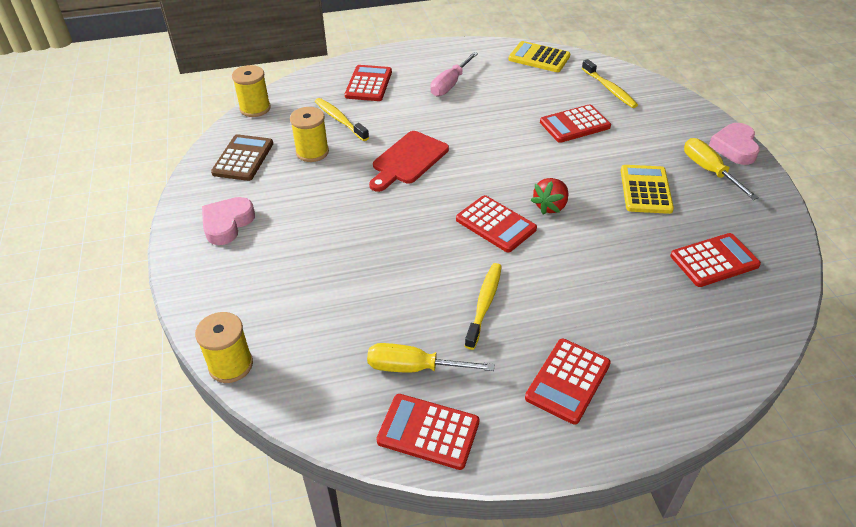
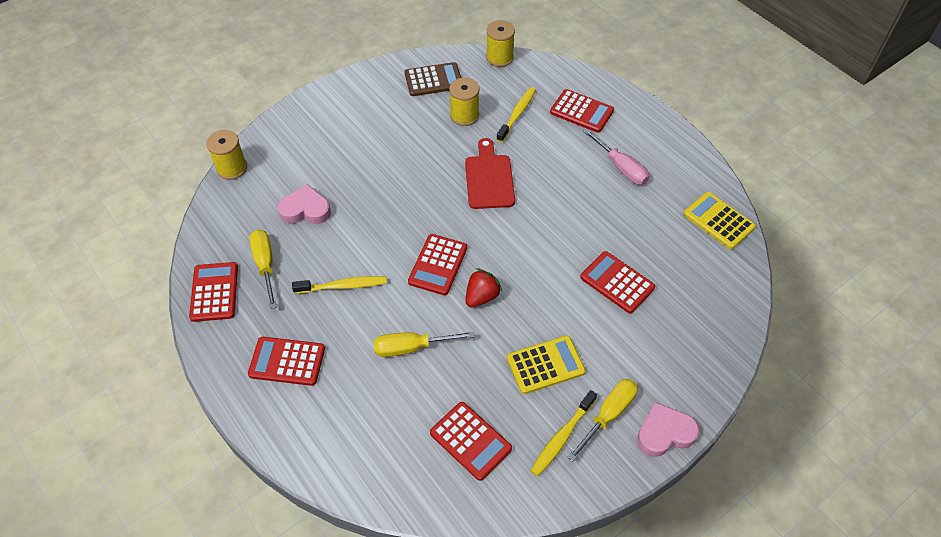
camera: 65 degrees right, 10 degrees up
pink heart [202,197,255,245] -> pink heart moved to [278,184,331,224]
red calculator [345,65,392,101] -> red calculator turned 45 degrees clockwise [550,89,614,133]
red cutting board [369,131,449,192] -> red cutting board turned 75 degrees clockwise [465,138,515,209]
pink screwdriver [430,52,478,97] -> pink screwdriver turned 135 degrees counterclockwise [583,129,649,185]
yellow calculator [508,41,571,72] -> yellow calculator turned 45 degrees counterclockwise [683,192,756,249]
red strawberry [531,178,568,215] -> red strawberry turned 120 degrees clockwise [465,268,502,307]
yellow toothbrush [582,59,638,108] -> yellow toothbrush moved to [530,390,597,476]
none -> yellow screwdriver [374,331,475,357]

